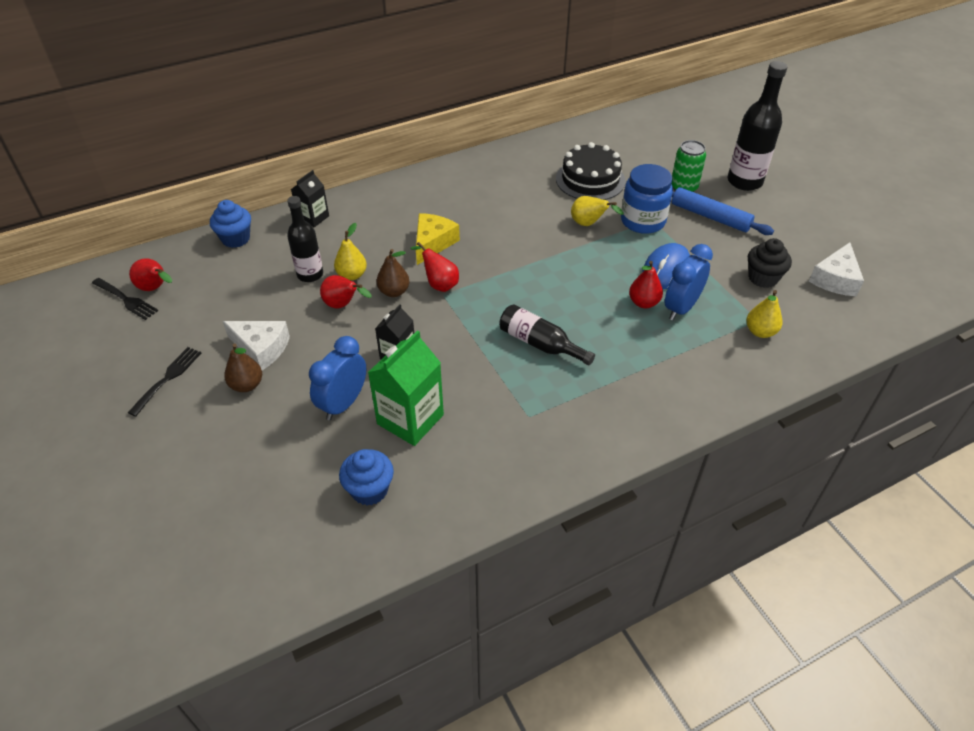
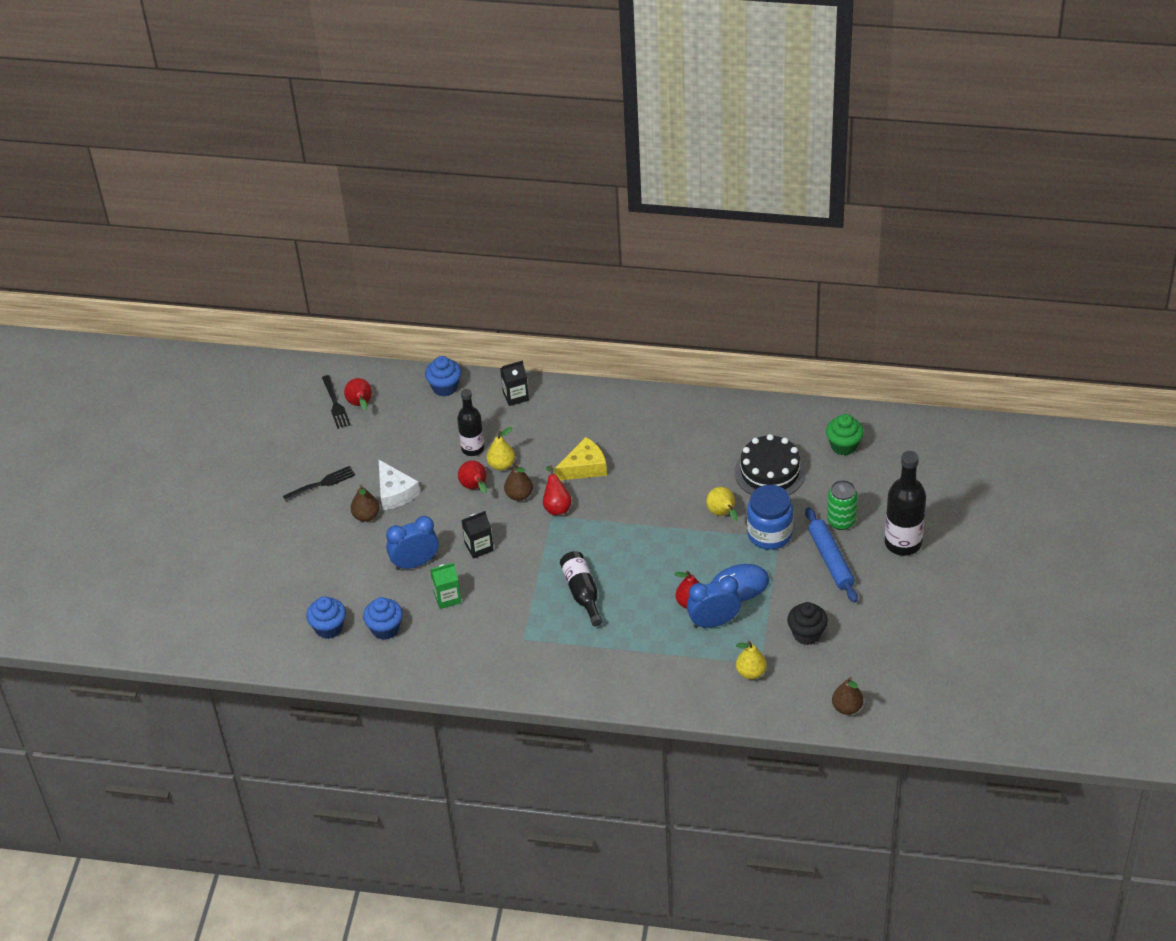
camera: 40 degrees right, 0 degrees up
green carton [368,330,444,446] -> green carton [430,563,461,609], size x0.59
white cheese [809,242,864,297] -> none
none -> blue cupcake [306,596,346,639]
none -> green cupcake [826,414,864,456]
none -> brown pear [832,677,863,715]

